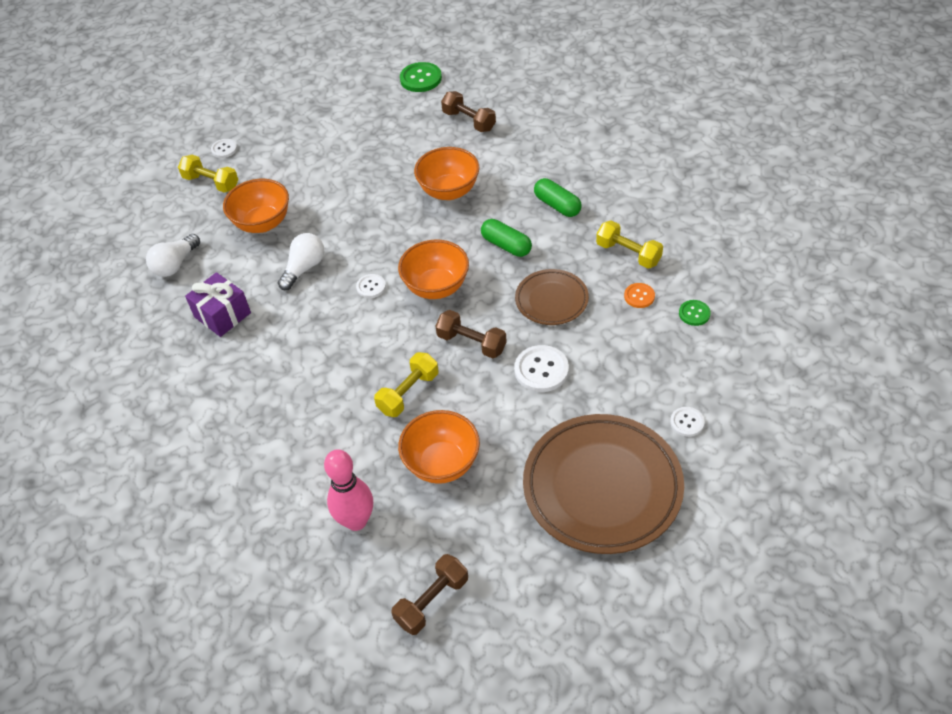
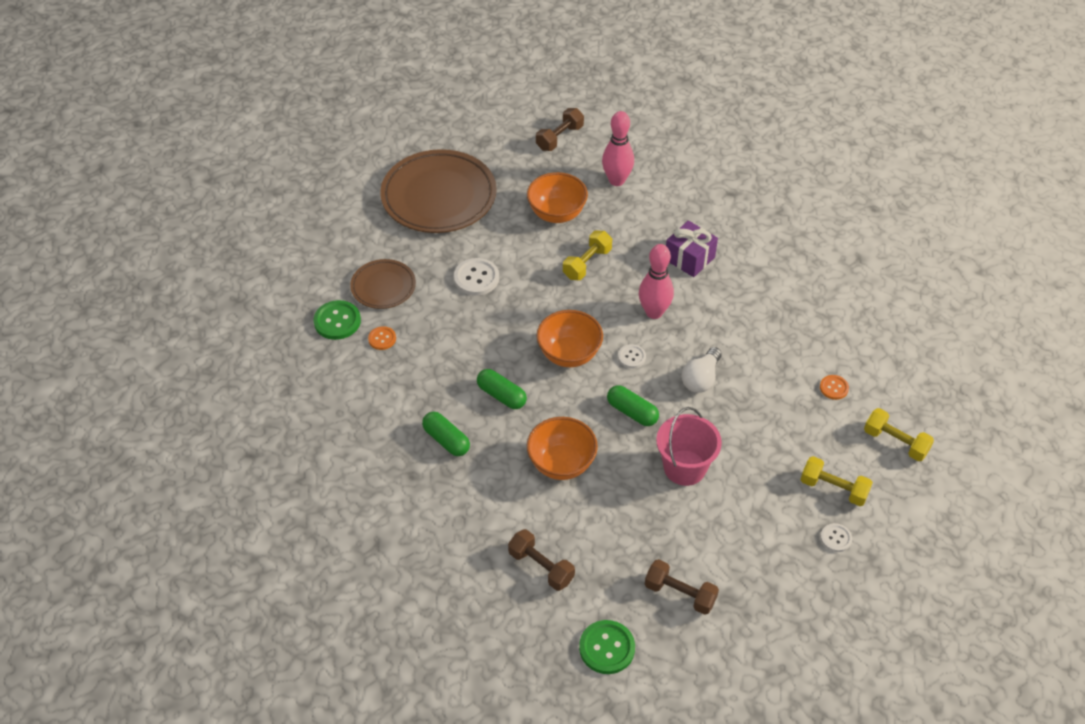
camera: 175 degrees right, 0 degrees up
white light bulb [146,234,200,277] -> orange button [820,375,849,400]
purple gift [185,272,251,337] -> purple gift moved to [666,220,718,277]
orange bowl [223,179,289,233] -> none
brown dumbbell [435,310,507,359] -> brown dumbbell moved to [645,559,719,615]
brown plate [515,269,589,325] -> brown plate moved to [350,259,416,309]
yellow dumbbell [596,220,663,269] -> yellow dumbbell moved to [864,408,934,461]
white button [670,407,705,437] -> none
green button [679,300,711,326] -> green button [313,300,361,340], size x1.70
none -> green capsule [607,385,659,426]
none -> pink bowling pin [639,244,674,319]
none -> pink bucket [656,407,722,486]

